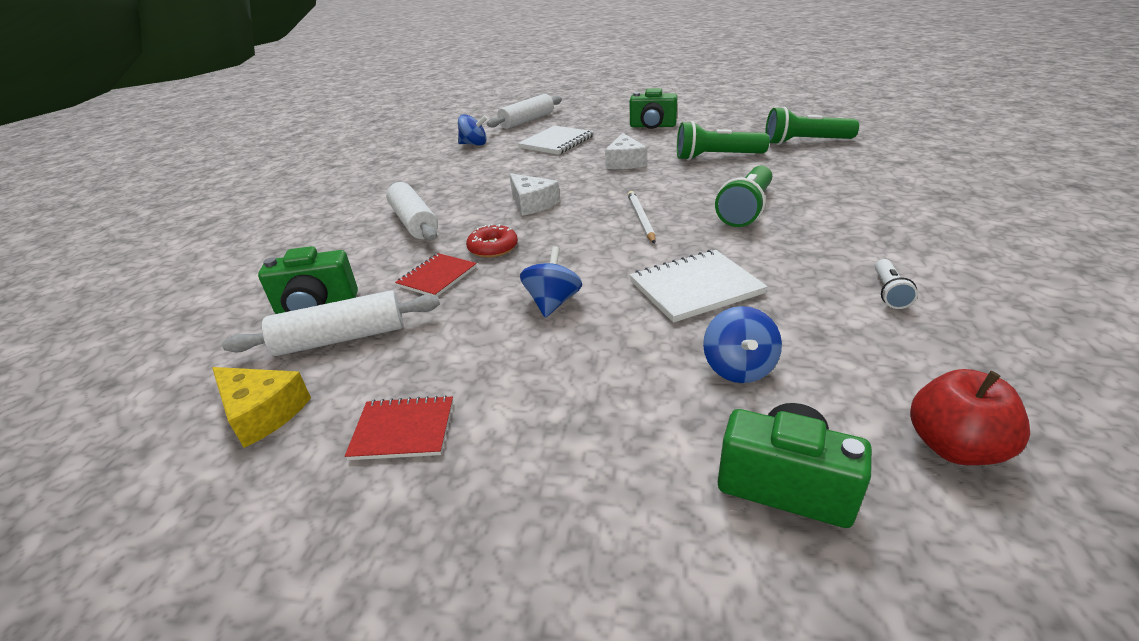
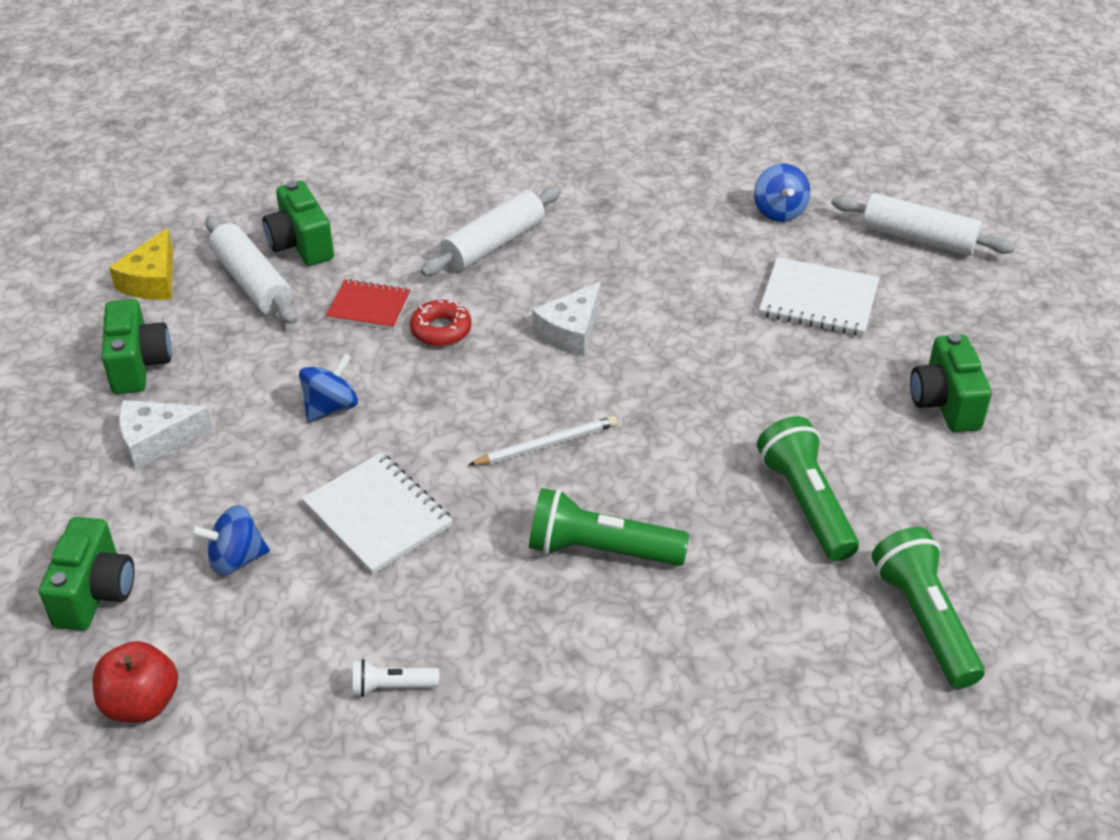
camera: 70 degrees right, 10 degrees up
red notebook [345,395,453,460] -> green camera [101,299,171,394]
blue spinning top [520,246,582,318] -> blue spinning top turned 45 degrees counterclockwise [299,353,358,422]
white cheese [605,133,647,169] -> white cheese moved to [119,400,213,469]

